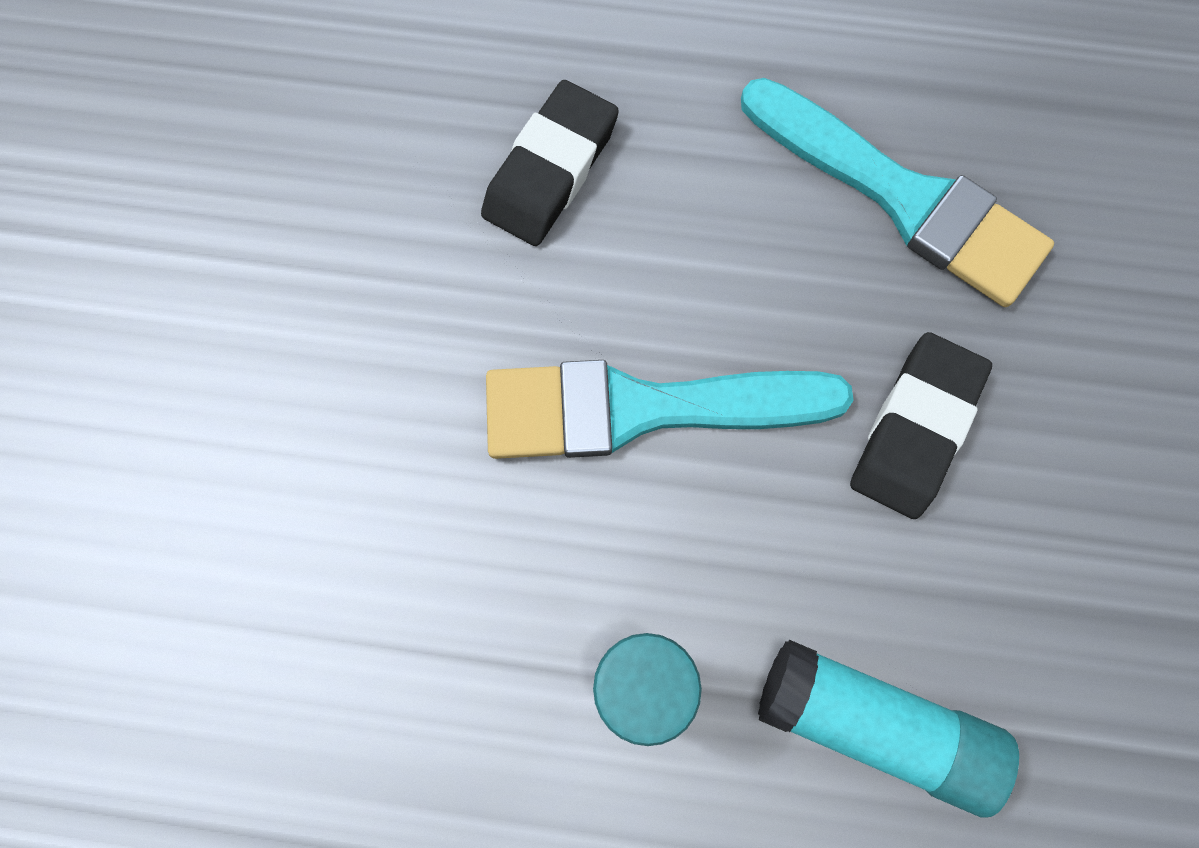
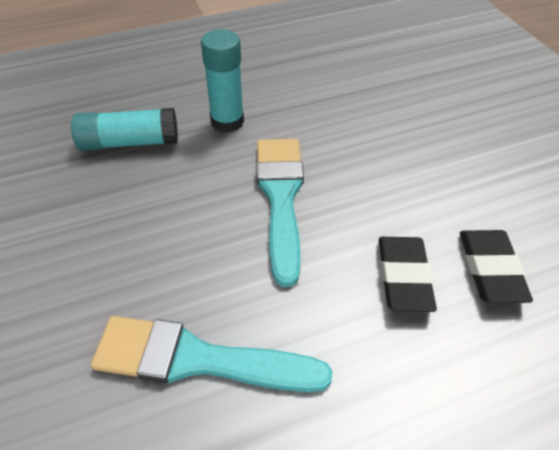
camera: 150 degrees right, 25 degrees down
turquoise brush [486,360,854,459] -> turquoise brush turned 60 degrees counterclockwise [257,139,304,287]
black eraser [850,332,992,519] -> black eraser moved to [460,230,533,304]

